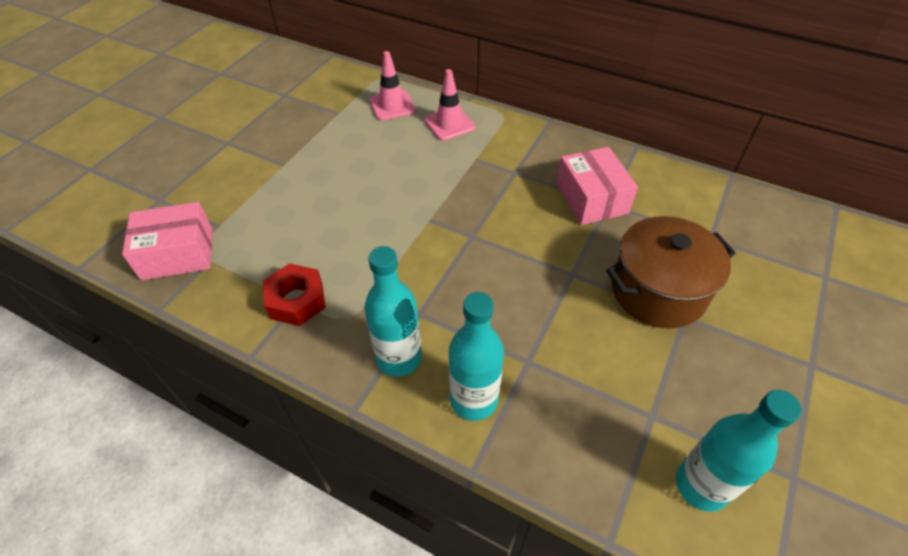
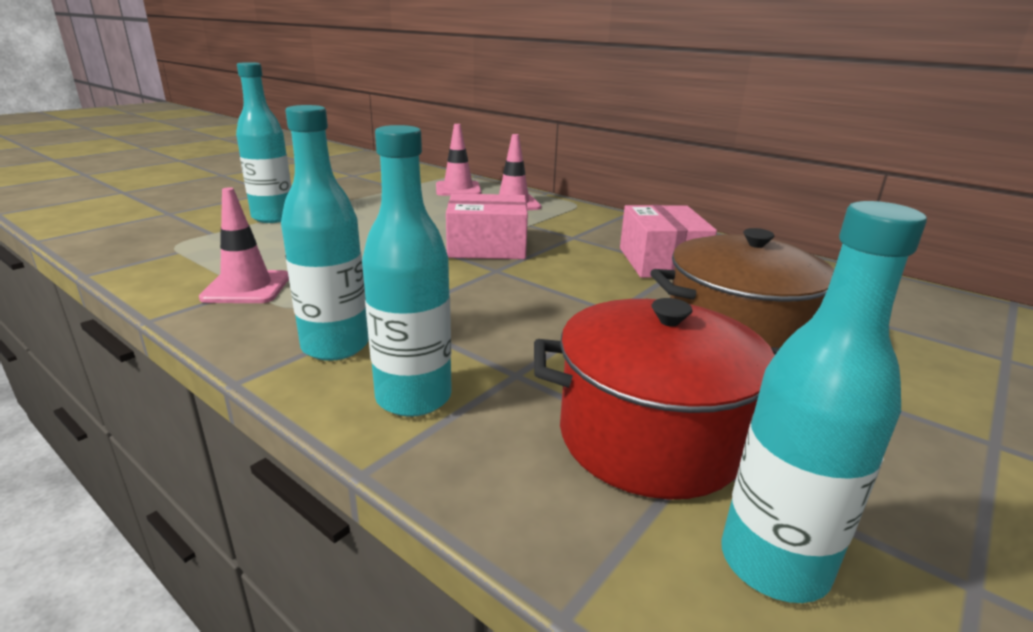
camera: 10 degrees right, 25 degrees down
pink box [122,202,212,281] -> pink box moved to [446,193,528,259]
red nut [263,263,326,326] -> pink traffic cone [199,188,289,303]
none -> turquoise bottle [236,62,291,223]
none -> red pot [534,298,780,500]

